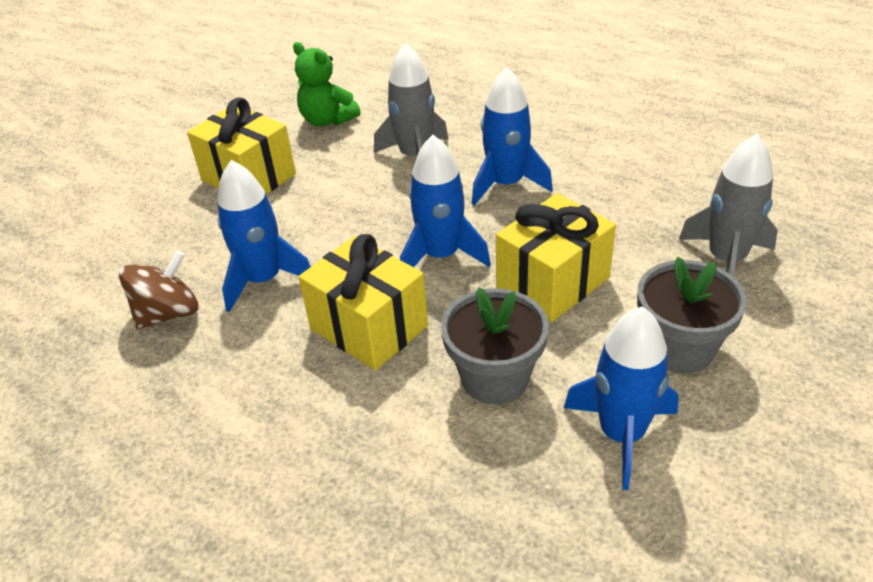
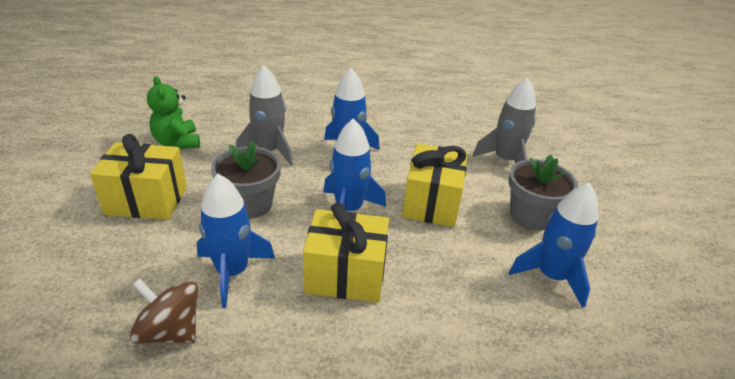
camera: 40 degrees left, 5 degrees down
brown spinning top [119,250,199,329] -> brown spinning top turned 75 degrees counterclockwise [130,279,198,344]
green teddy bear [293,42,361,127] -> green teddy bear turned 60 degrees clockwise [147,76,200,149]
grey flower pot [441,287,549,404] -> grey flower pot moved to [211,141,281,219]

